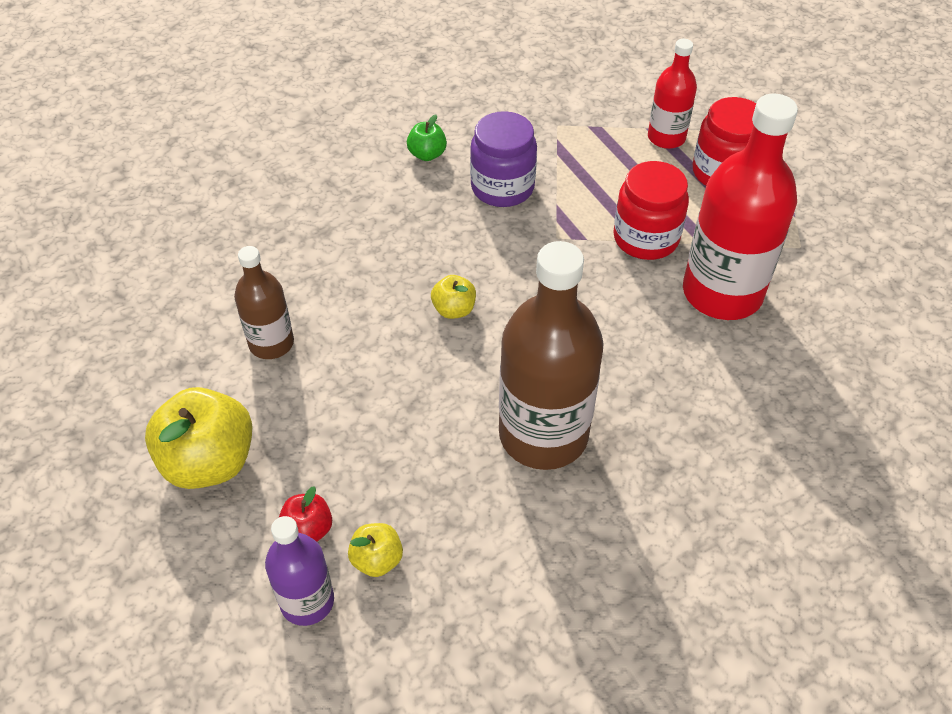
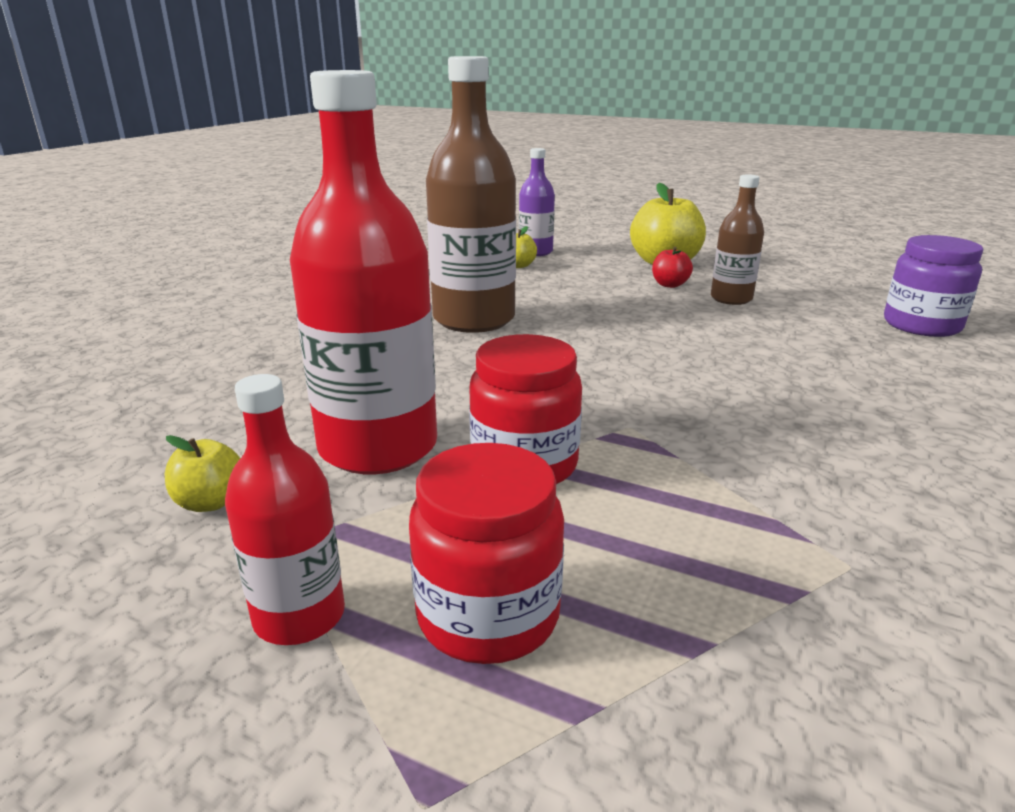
camera: 145 degrees right, 25 degrees down
red apple [279,486,332,542] -> red apple moved to [652,247,693,288]
green apple [407,114,447,161] -> none
yellow apple [431,275,476,319] -> yellow apple moved to [165,435,240,512]
purple jar [470,111,537,207] -> purple jar moved to [884,235,983,337]
red bottle [648,39,697,149] -> red bottle moved to [225,374,345,645]

